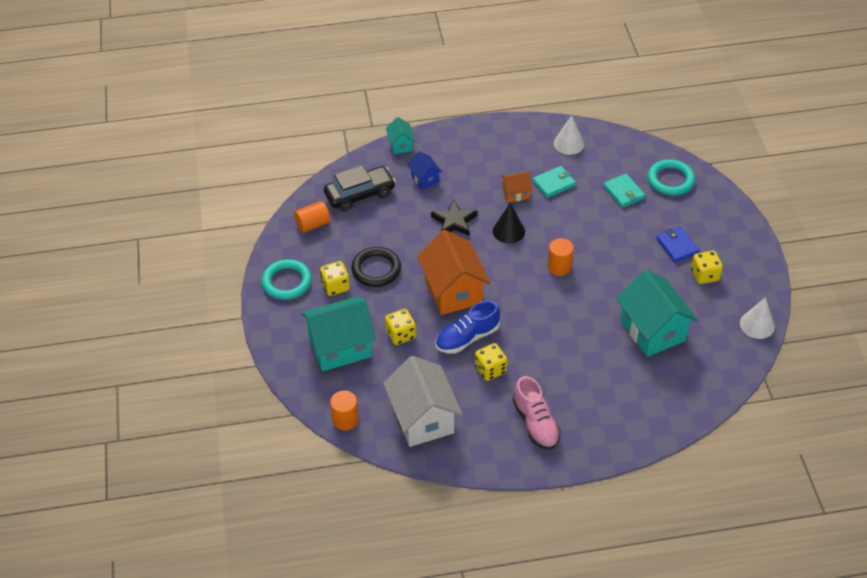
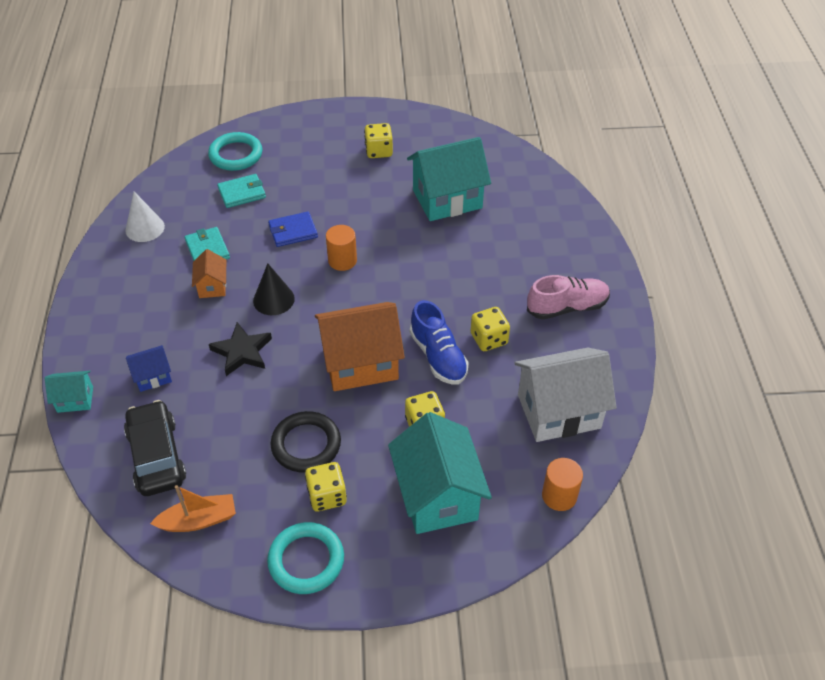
camera: 85 degrees left, 0 degrees up
orange cylinder [294,201,330,233] -> orange boat [150,485,236,532]
blue wallet [656,227,700,263] -> blue wallet moved to [268,212,318,247]
white cone [740,297,775,339] -> none

